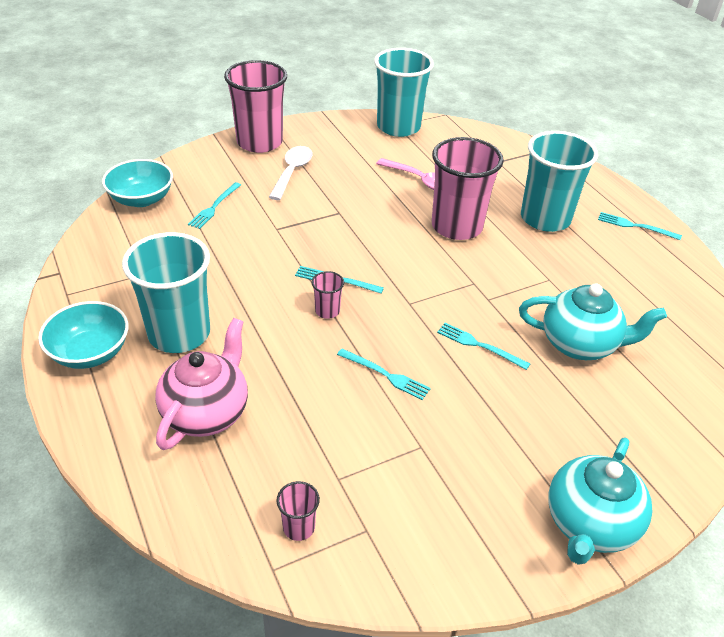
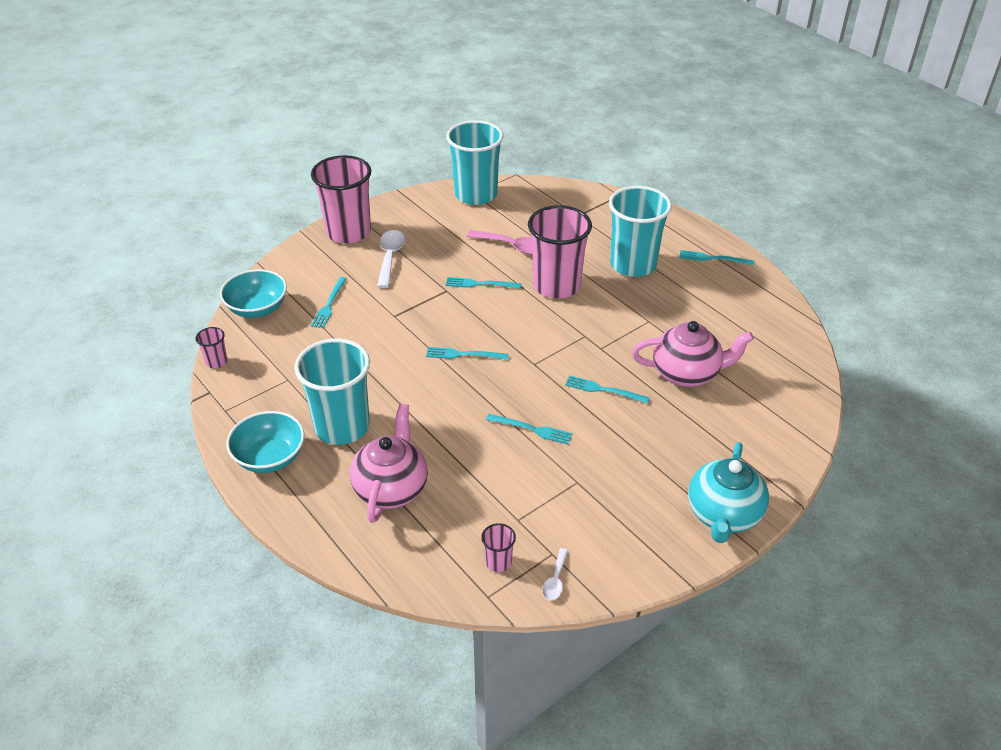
camera: 10 degrees left, 0 degrees up
pink cup [311,271,344,319] -> pink cup moved to [196,327,228,368]
turquoise teapot [519,283,667,360] -> pink teapot [632,321,754,387]
none -> turquoise fork [446,277,522,289]
none -> white spoon [542,548,568,600]

